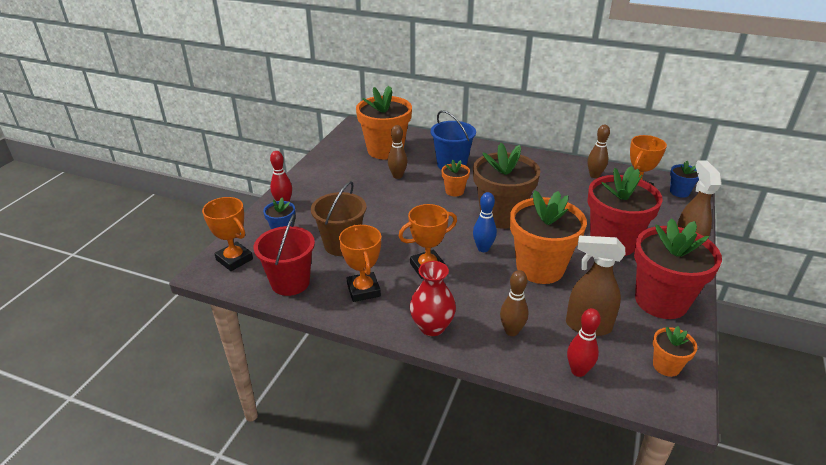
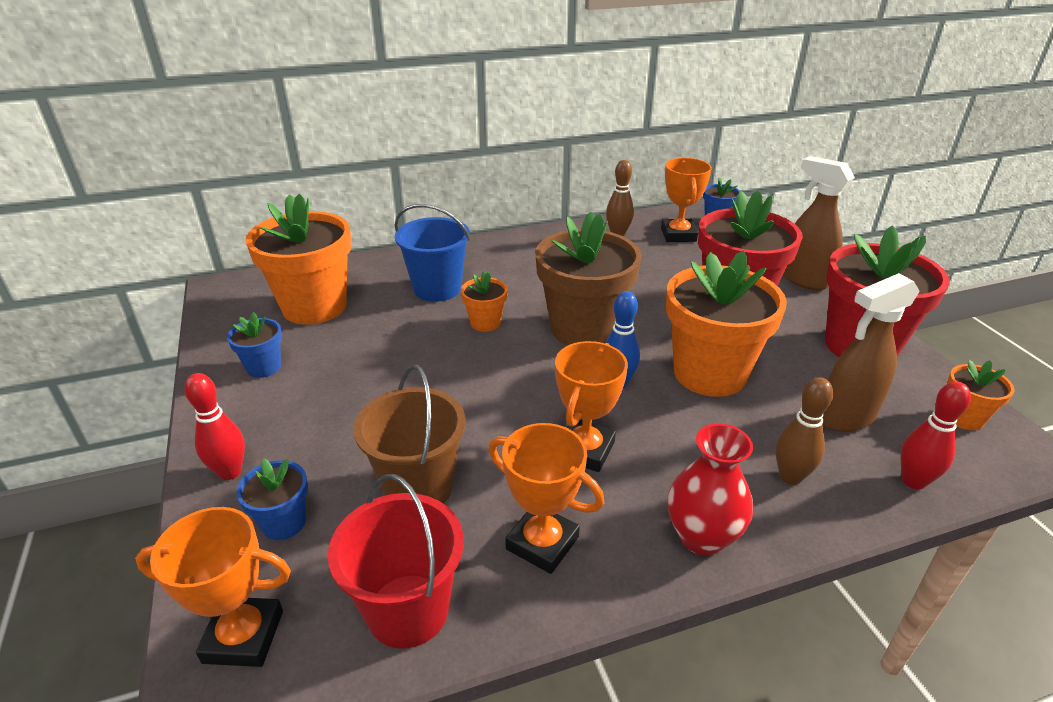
camera: 40 degrees left, 0 degrees up
brown bowling pin [388,125,408,179] -> none
none -> blue flower pot [227,312,282,378]

